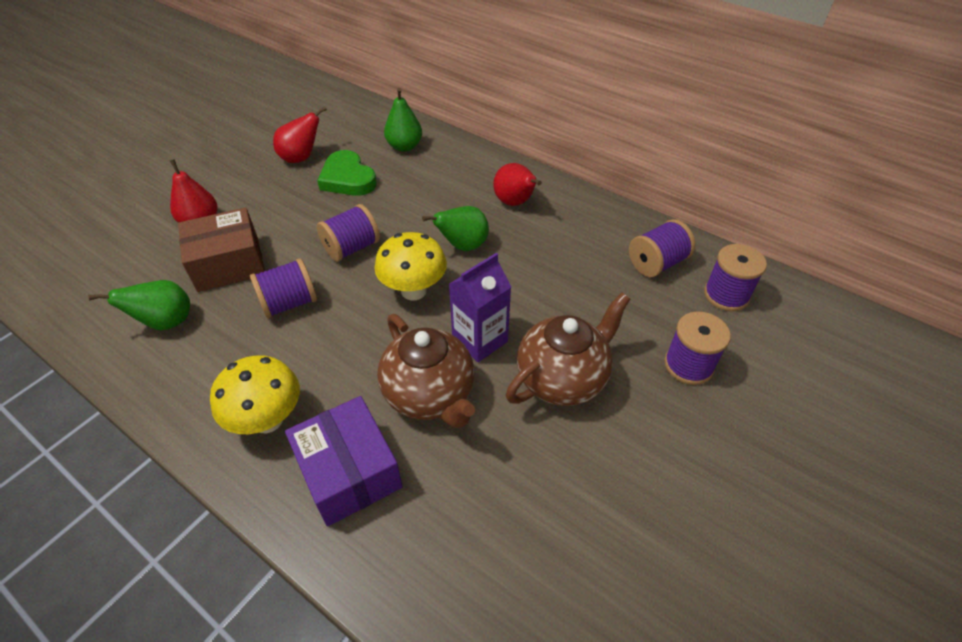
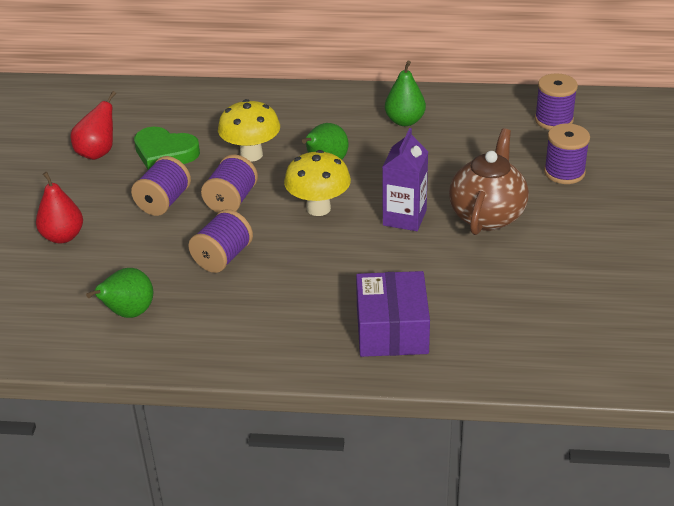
camera: 30 degrees left, 10 degrees down
brown box [178,207,265,292] -> none
yellow mushroom [210,355,300,434] -> yellow mushroom moved to [218,99,280,162]
purple box [285,396,403,527] -> purple box turned 60 degrees clockwise [356,271,430,357]
brown teapot [377,314,475,428] -> none
green pear [384,88,422,152] -> green pear moved to [385,61,426,126]
red pear [493,163,542,206] -> none
purple spool [629,219,695,277] -> purple spool moved to [131,156,191,216]

